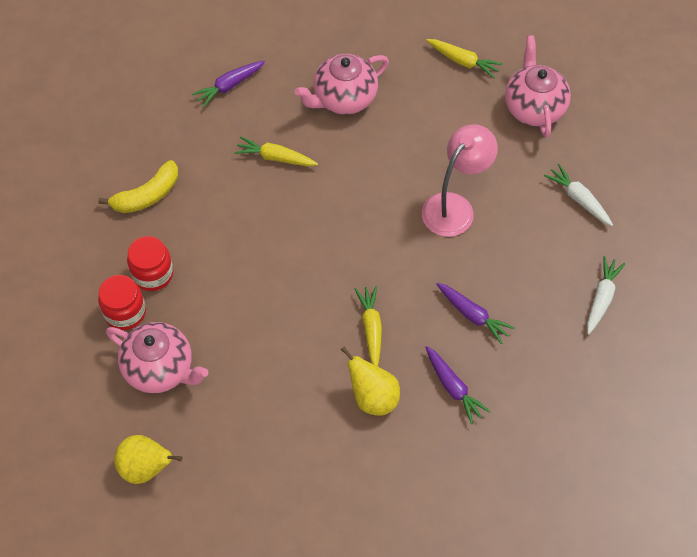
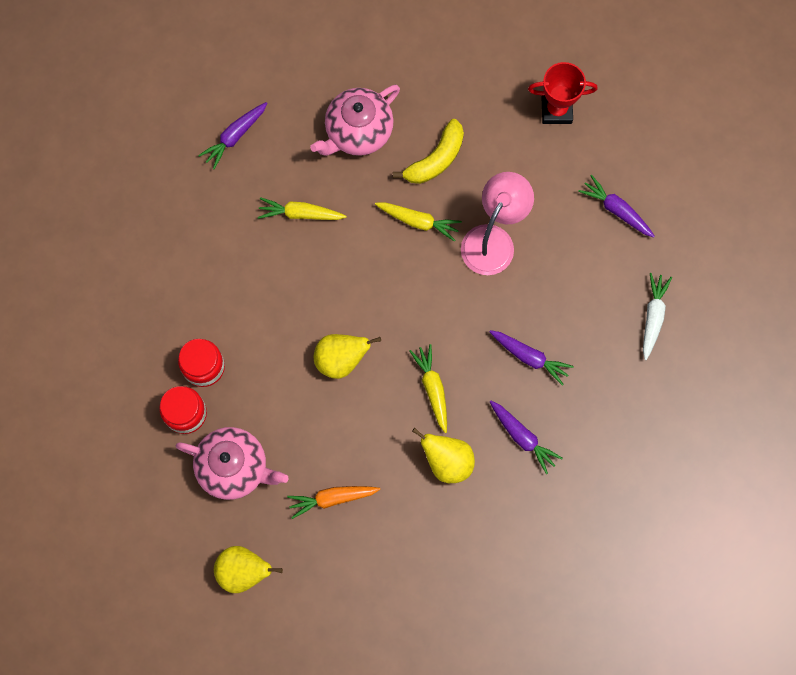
camera: 10 degrees left, 15 degrees up
yellow banana [98,160,178,213] -> yellow banana moved to [393,119,464,184]
yellow carrot [426,39,503,78] -> yellow carrot moved to [375,202,462,242]
pink teapot [505,35,571,138] -> red trophy [528,62,598,124]
white carrot [544,164,613,226] -> purple carrot [578,175,655,238]
none -> orange carrot [287,486,380,519]
none -> yellow pear [314,334,381,379]

